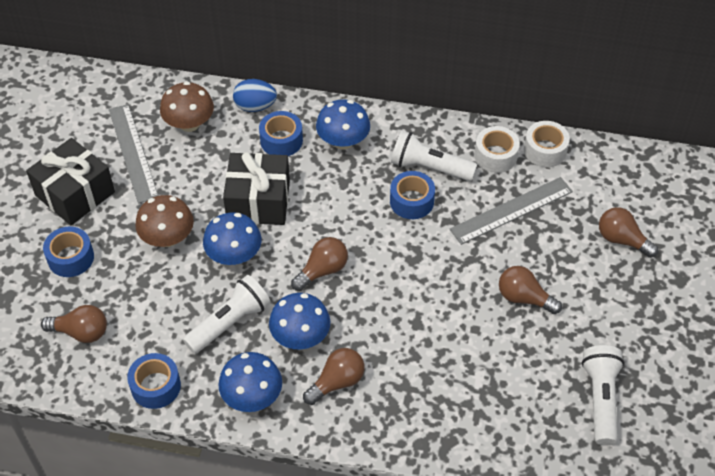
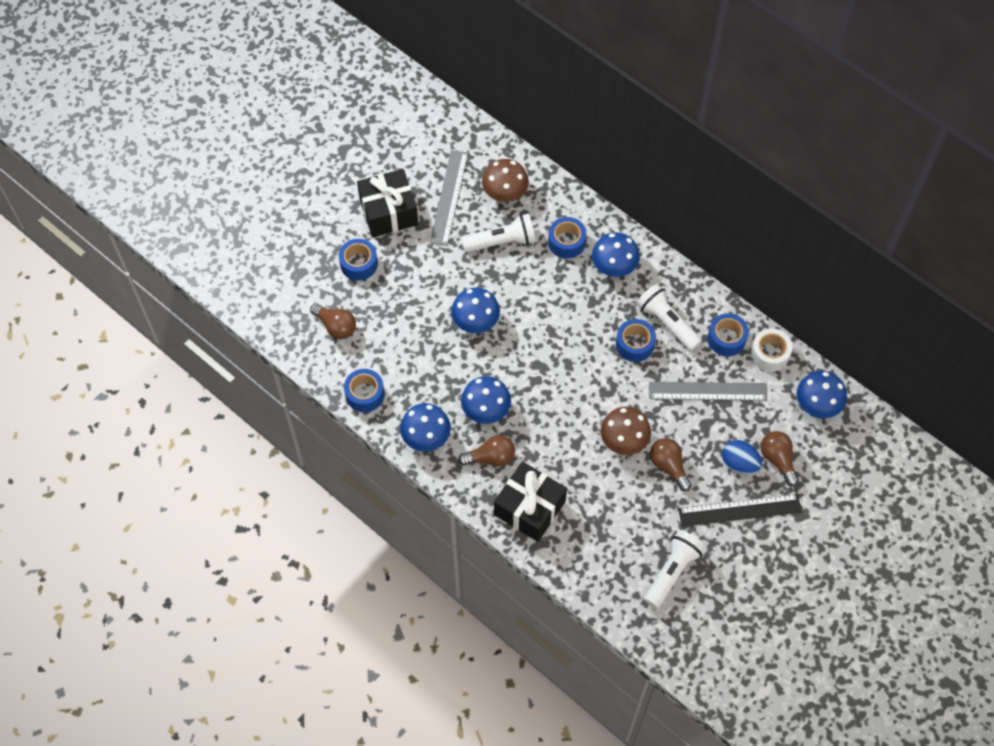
camera: 30 degrees right, 10 degrees up
brown mushroom [135,195,194,247] -> brown mushroom moved to [600,407,651,455]
white flashlight [183,275,271,354] -> white flashlight moved to [462,214,536,252]
black gift [223,152,290,225] -> black gift moved to [494,461,567,542]
blue egg [233,79,277,112] -> blue egg moved to [722,440,762,474]
brown light bulb [291,237,348,291] -> none
white tape [474,126,520,173] -> blue tape [708,313,749,356]
none -> black ruler [678,494,802,527]
none -> blue mushroom [797,371,847,418]

